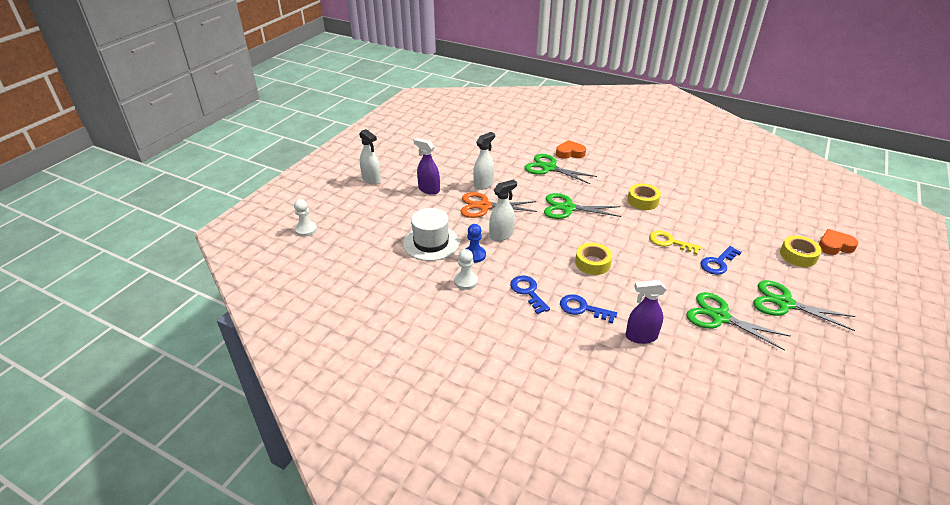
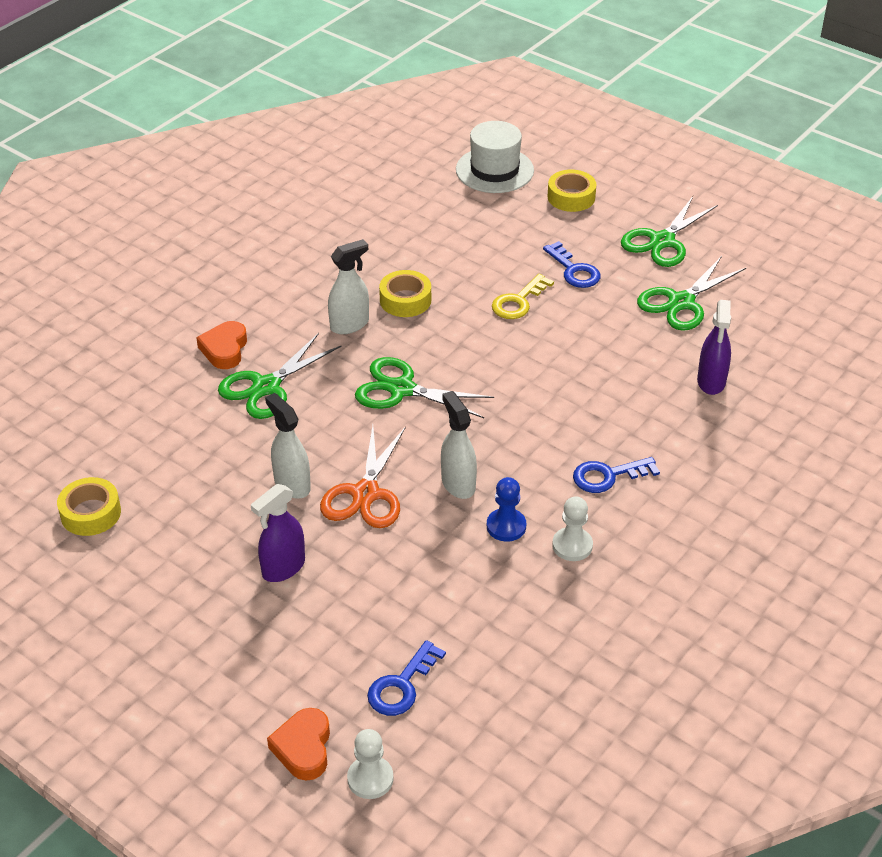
camera: 80 degrees left, 5 degrees up
white spray bottle [359,129,381,185] -> white spray bottle moved to [328,239,369,334]
white hat [403,208,459,261] -> white hat moved to [456,121,534,193]
green scissors [544,193,621,219] -> green scissors turned 90 degrees clockwise [355,357,494,418]
blue key [560,295,617,324] -> blue key moved to [367,640,446,716]
yellow tape [575,243,612,275] -> yellow tape moved to [57,477,121,536]
orange heart [819,229,858,255] -> orange heart moved to [267,708,330,781]

